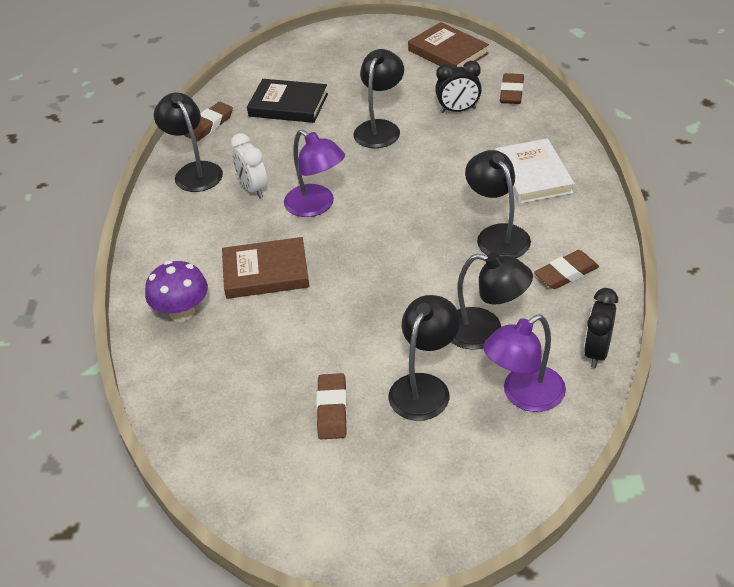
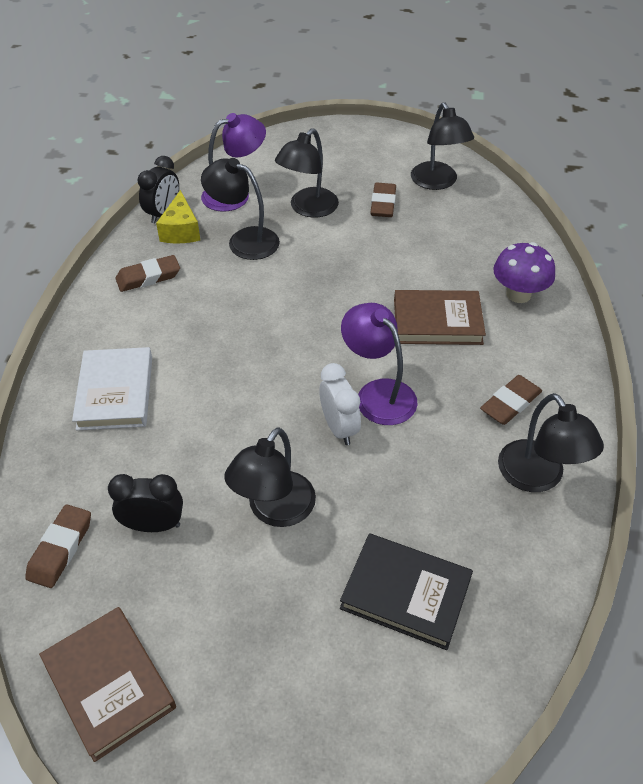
camera: 175 degrees left, 5 degrees up
brown eraser [184,102,233,141] -> brown eraser moved to [480,375,542,425]
white clock [231,133,267,198] -> white clock moved to [319,363,361,445]
black lamp [465,150,531,258] -> black lamp moved to [411,102,474,190]
none -> yellow cheese [156,190,200,244]

